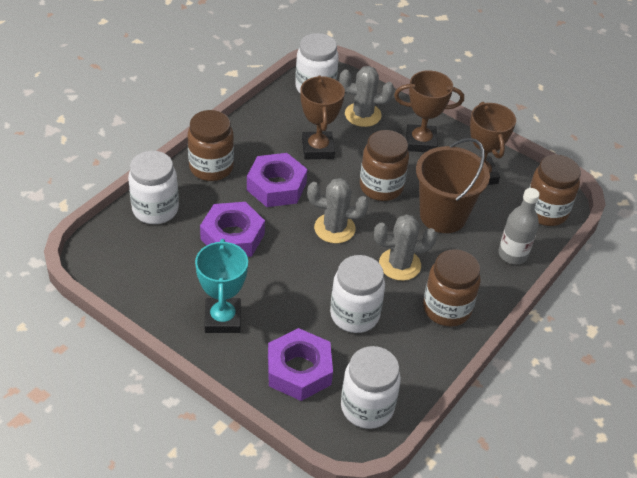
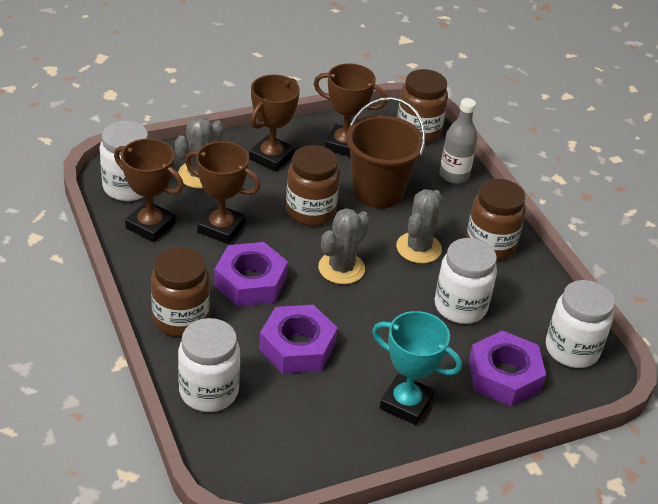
camera: 60 degrees left, 5 degrees down
none -> brown trophy [114,138,184,242]

